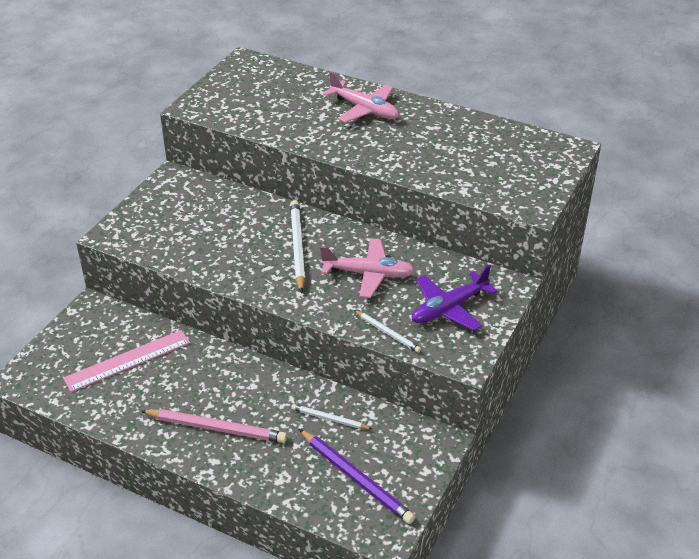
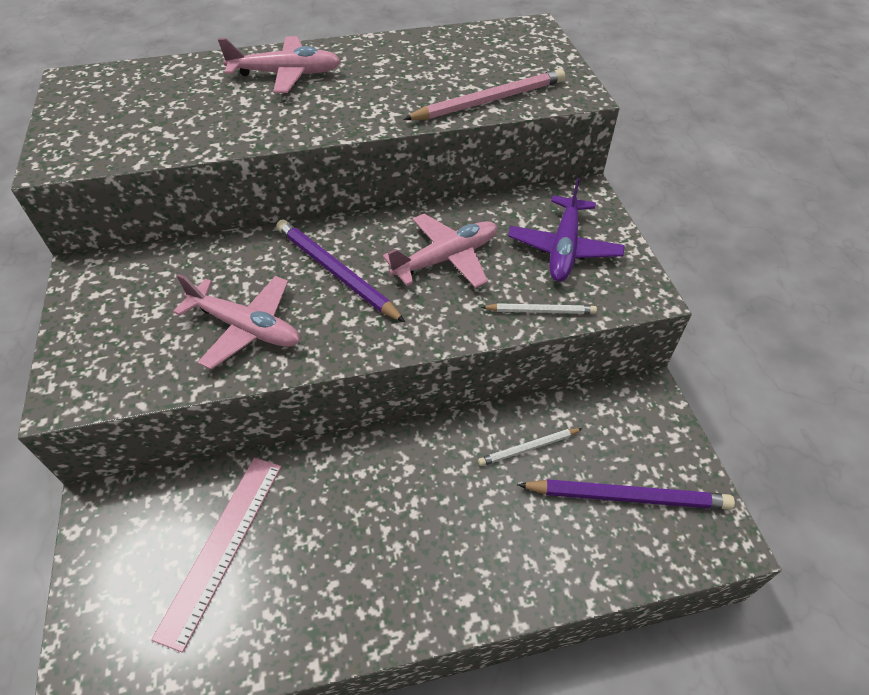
camera: 40 degrees left, 10 degrees up
pink pencil [141,409,287,443] -> pink pencil moved to [403,69,565,120]
white pencil [290,200,306,293] -> purple pencil [276,219,406,323]
none -> pink plane [173,274,300,370]

